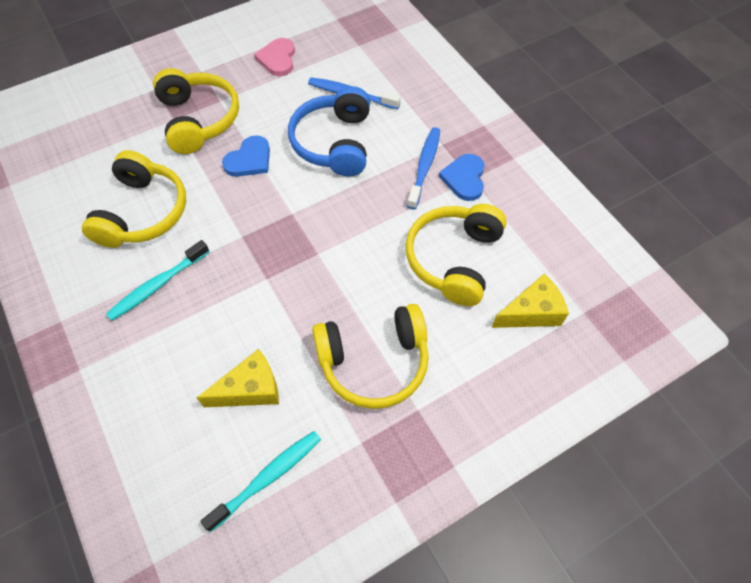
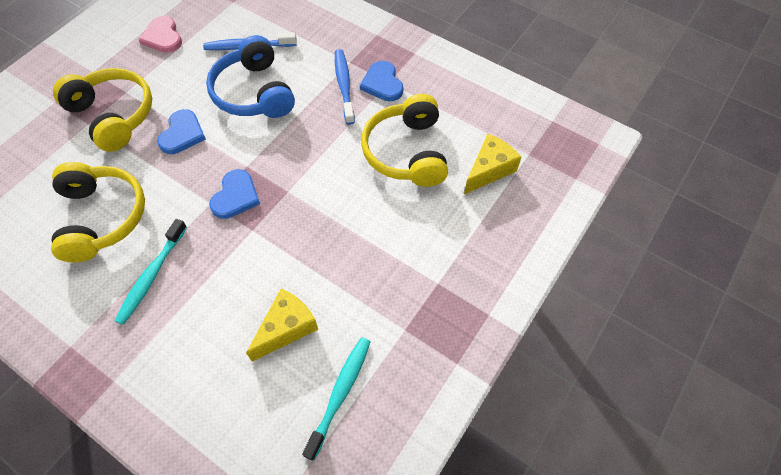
camera: 25 degrees left, 0 degrees up
yellow headphones [312,304,429,409] -> none
none -> blue heart [209,169,260,219]

